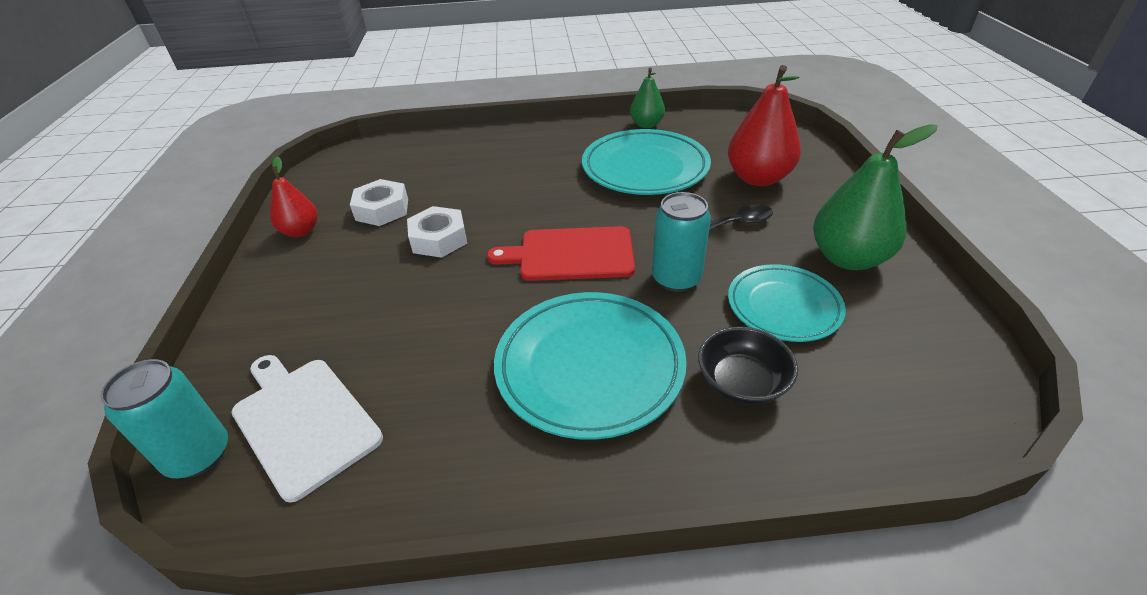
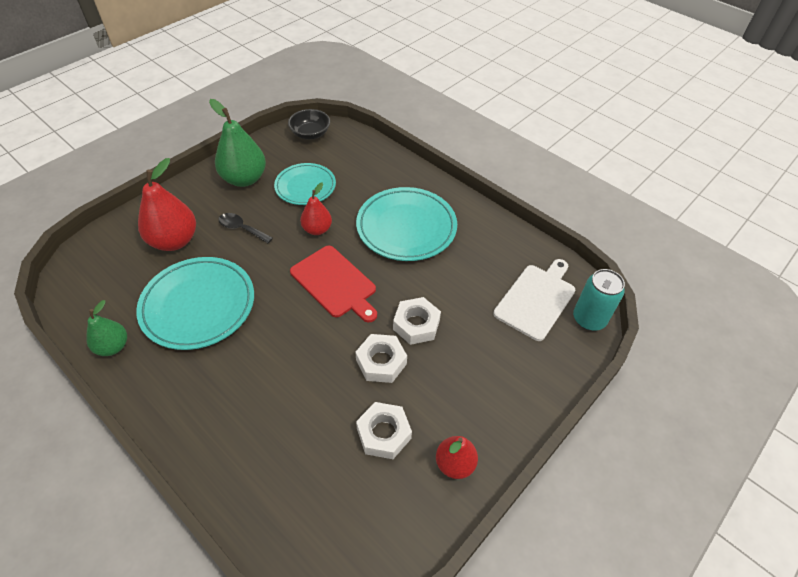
camera: 135 degrees left, 10 degrees up
white cutting board [232,355,383,503] -> white cutting board turned 150 degrees counterclockwise [493,259,575,341]
turquoise can [652,192,711,292] -> red pear [300,183,332,235]
black bowl [698,327,798,405] -> black bowl moved to [288,109,330,140]
none -> white nut [393,297,441,345]

